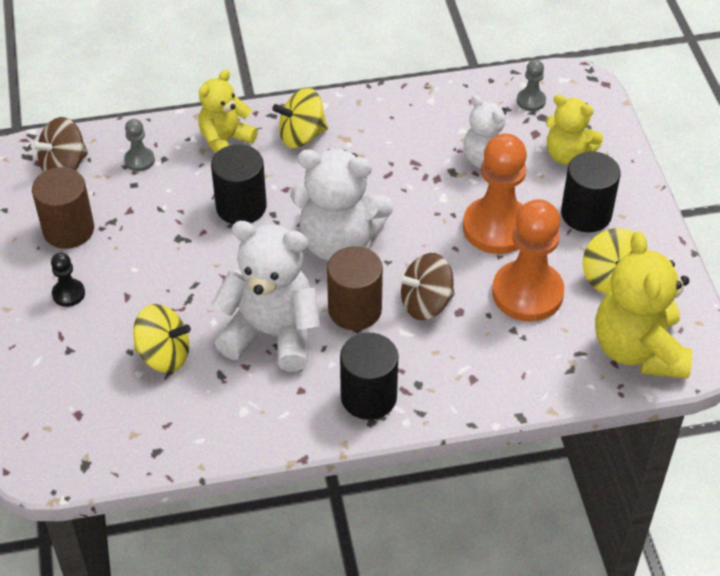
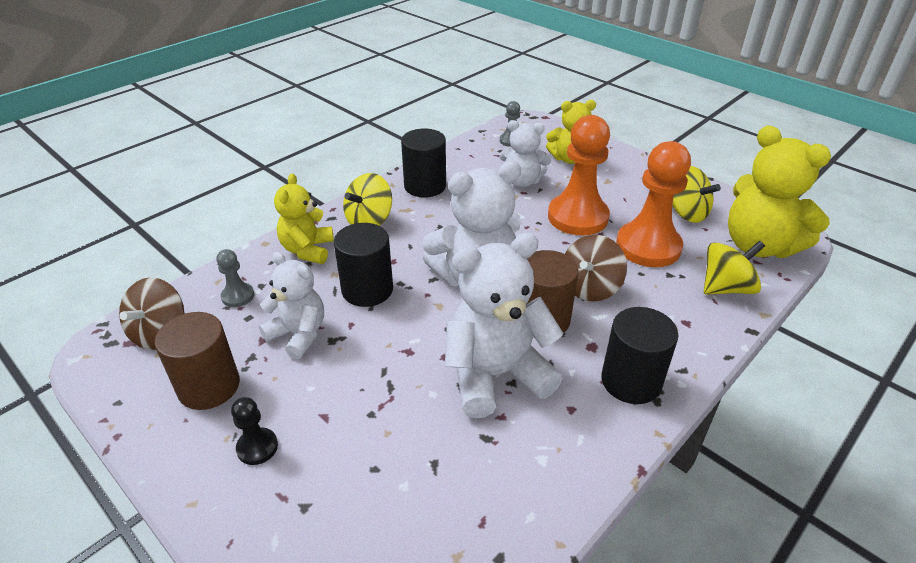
camera: 35 degrees left, 10 degrees down
yellow spinning top [133,304,191,373] -> yellow spinning top moved to [704,241,765,295]
black cylinder [561,151,621,232] -> black cylinder moved to [401,129,446,198]
none -> white teddy bear [259,252,324,359]

